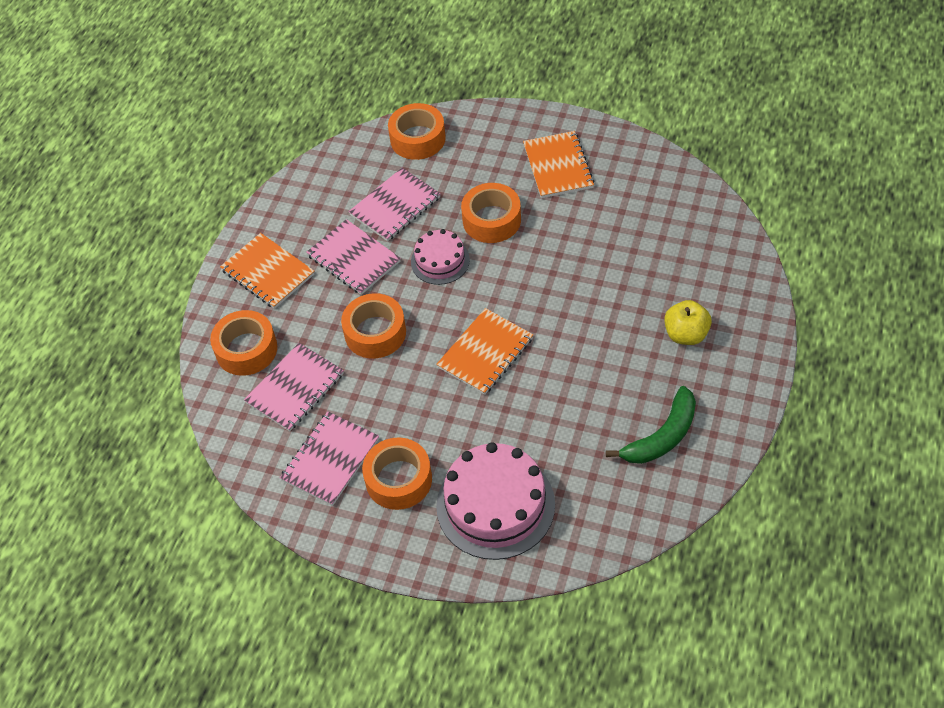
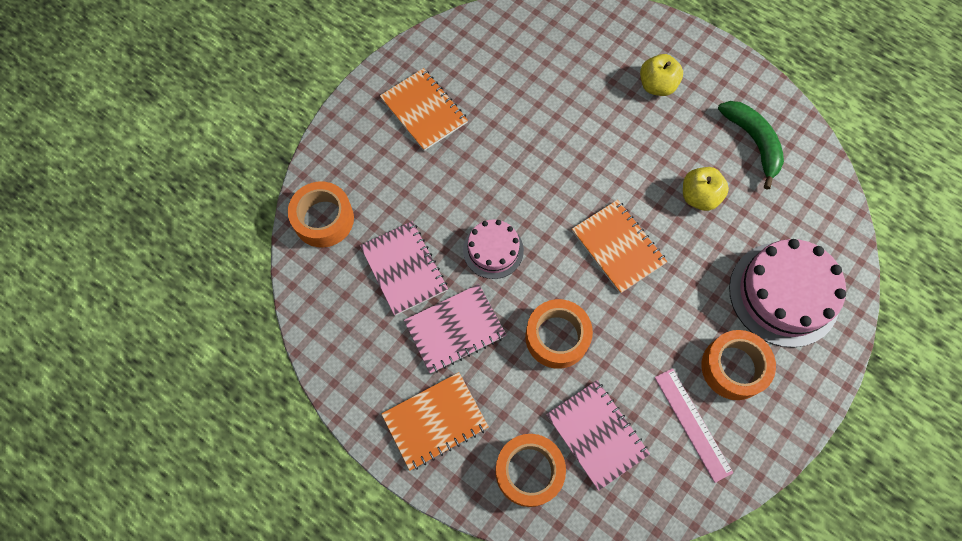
camera: 75 degrees left, 15 degrees up
pink notebook [280,411,379,506] -> pink ruler [655,368,733,483]
orange tape [461,183,521,243] -> none
orange notebook [523,131,594,198] -> orange notebook turned 45 degrees clockwise [380,68,468,151]
none -> yellow apple [683,167,729,211]

